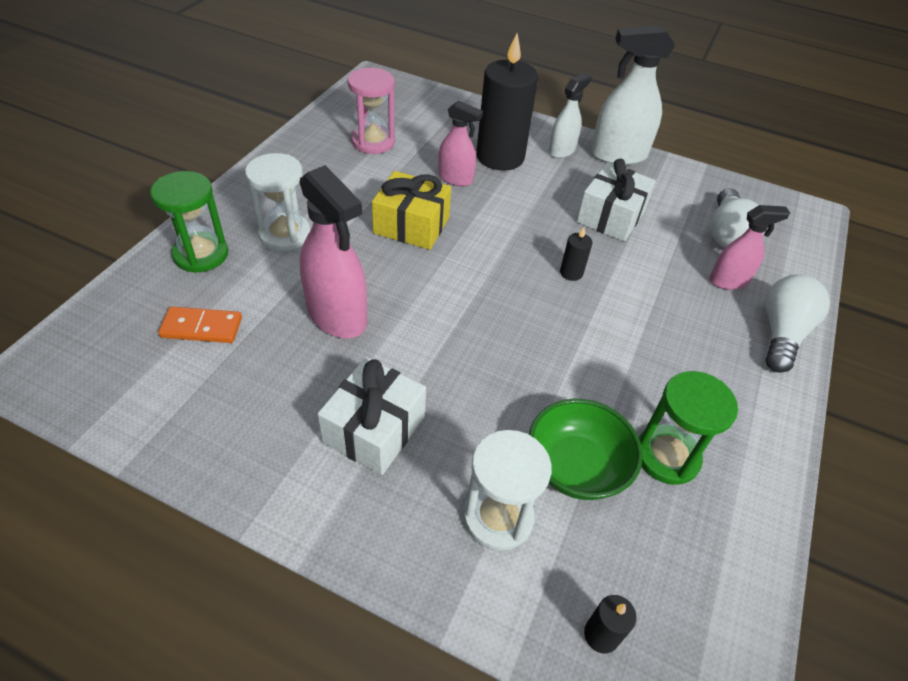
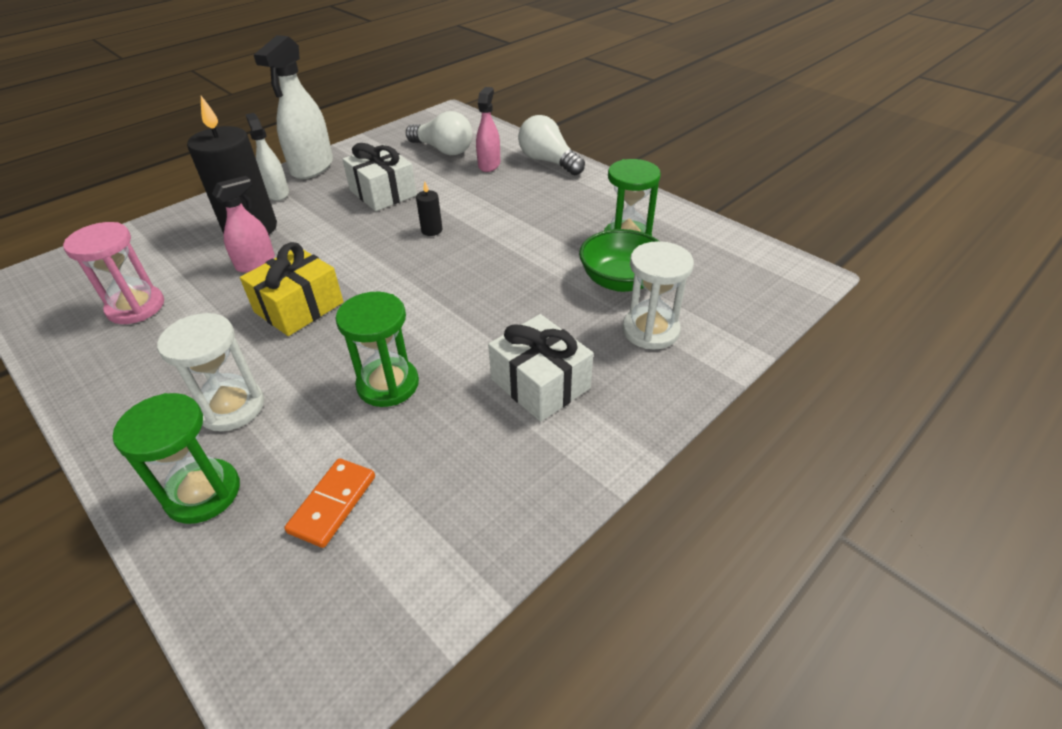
camera: 65 degrees left, 5 degrees down
pink spray bottle [299,165,367,339] -> green hourglass [336,292,419,407]
black candle [584,595,637,654] -> none

